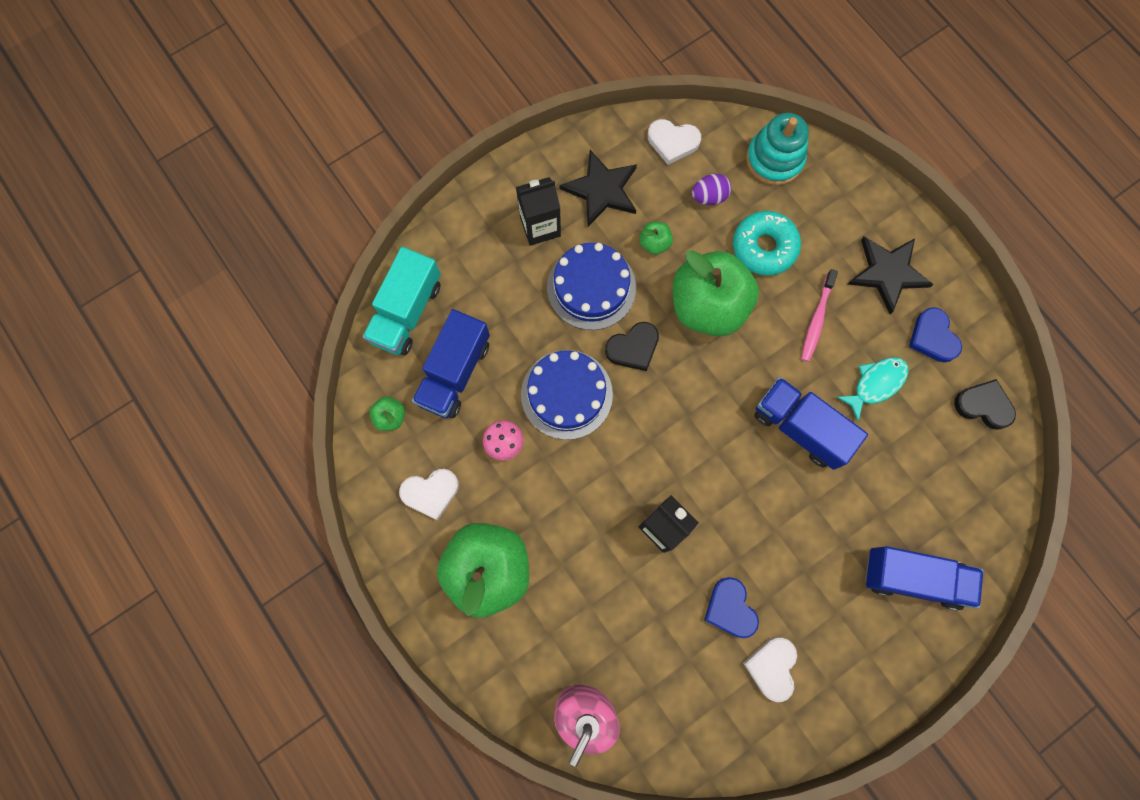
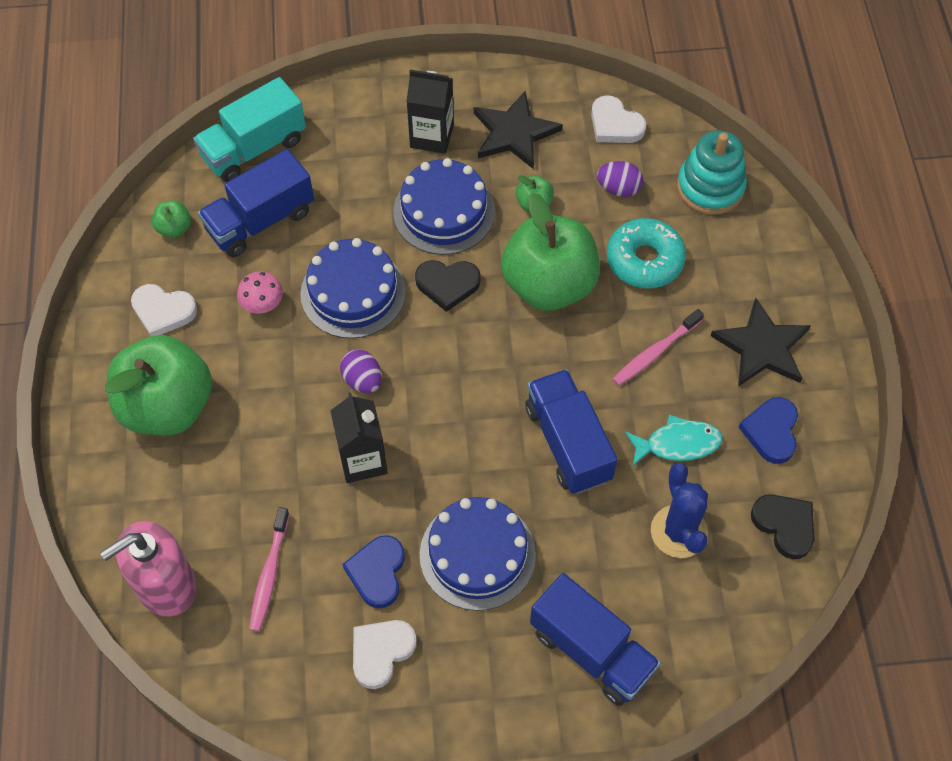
camera: 30 degrees right, 15 degrees down
none -> pink toothbrush [249,507,290,632]
none -> purple egg [340,349,382,393]
none -> blue cake [420,497,536,611]
none -> blue cactus [651,463,708,558]

